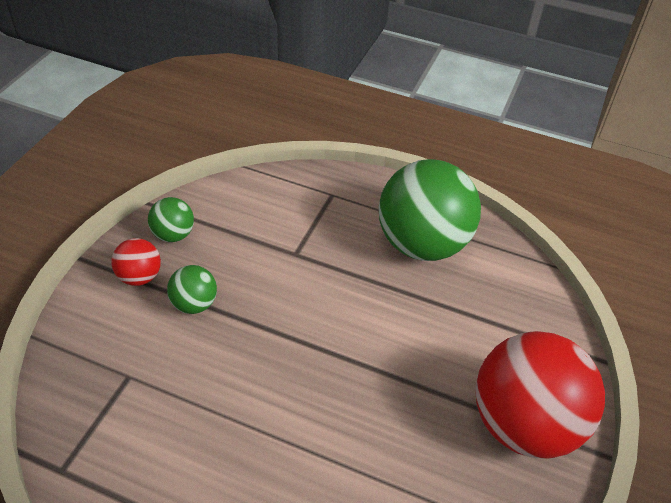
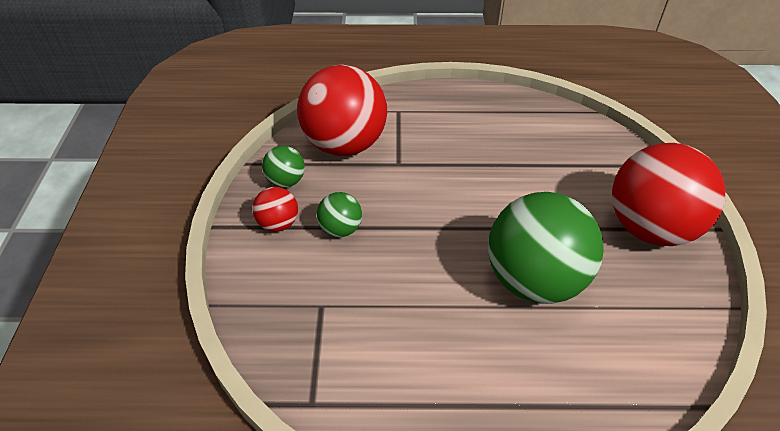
camera: 20 degrees left, 0 degrees up
green ball [379,159,481,261] -> green ball moved to [488,192,604,304]
none -> red ball [297,65,387,156]

